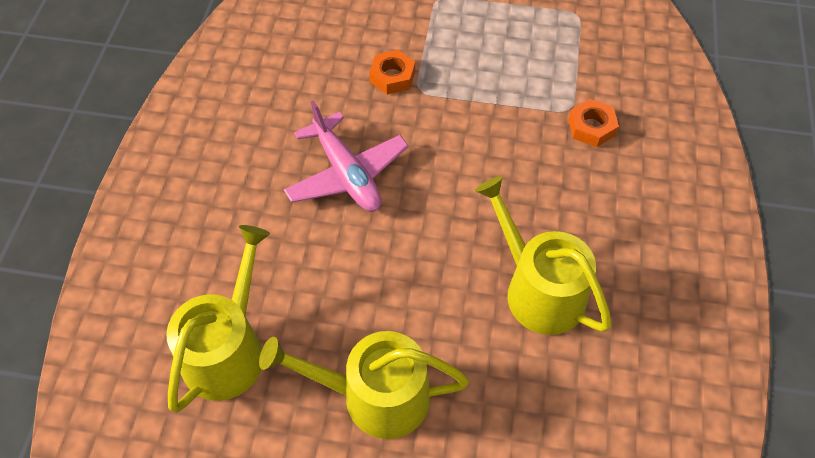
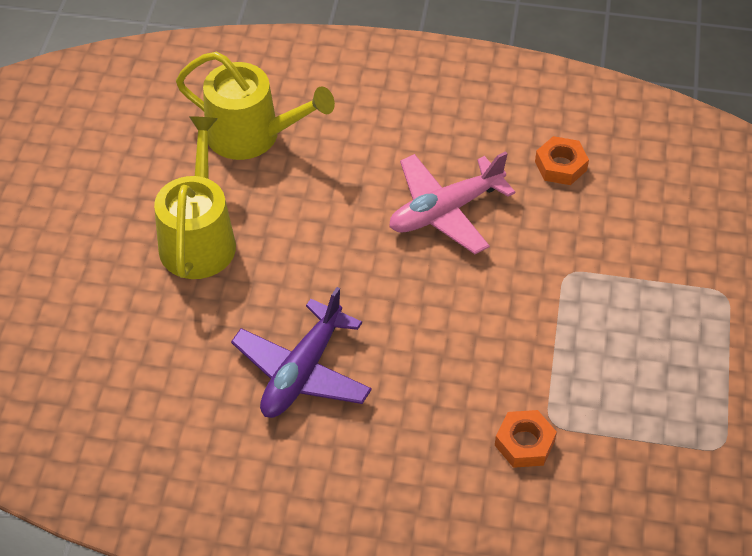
camera: 90 degrees right, 5 degrees down
orange nut [369,50,415,95] -> orange nut moved to [535,136,589,185]
yellow watering can [475,176,612,335] -> purple plane [231,287,372,418]

